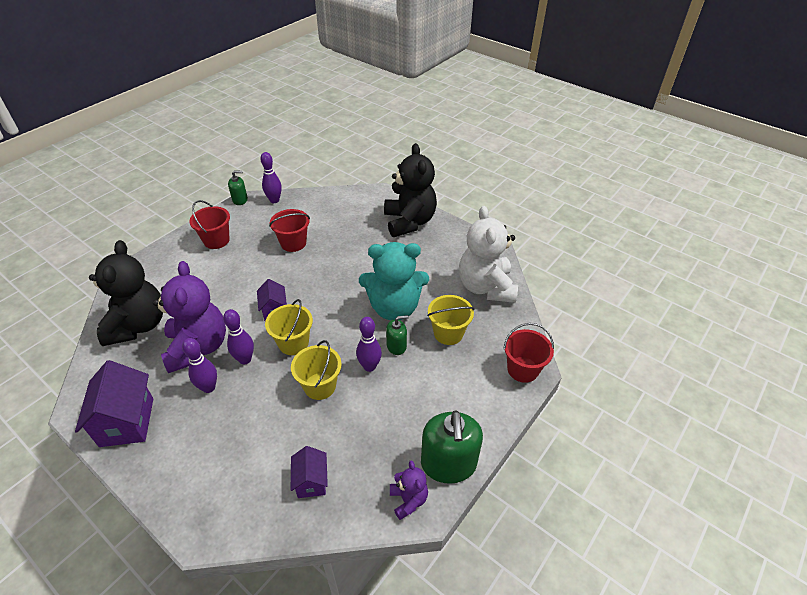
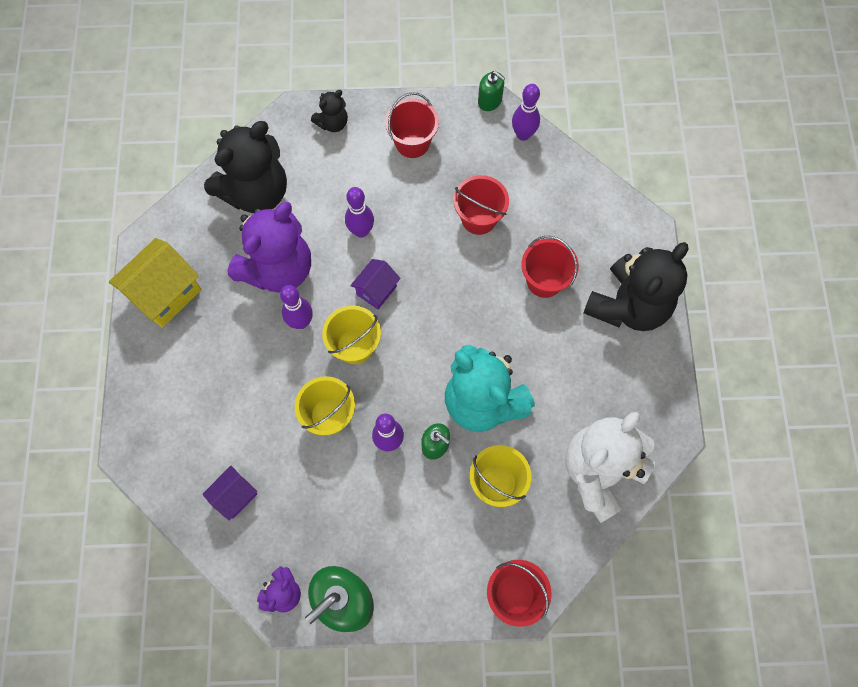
camera: 50 degrees right, 25 degrees up
purple house [75,360,153,447] -> yellow house [109,238,202,328]
purple bowling pin [182,338,217,393] -> purple bowling pin moved to [345,187,374,238]
none -> black teddy bear [311,90,348,132]
none -> red bucket [521,236,579,298]

